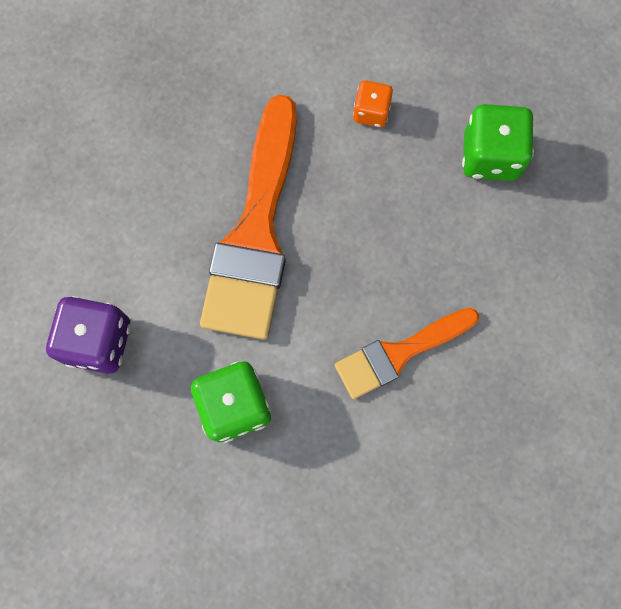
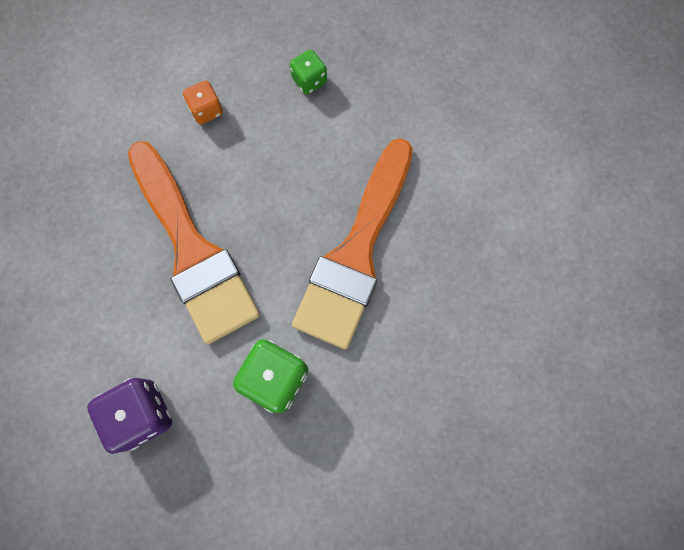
camera: 40 degrees left, 0 degrees up
orange brush [335,308,479,399] -> orange brush [292,138,413,349], size x1.72
green dice [462,104,534,181] -> green dice [290,49,327,94], size x0.59

